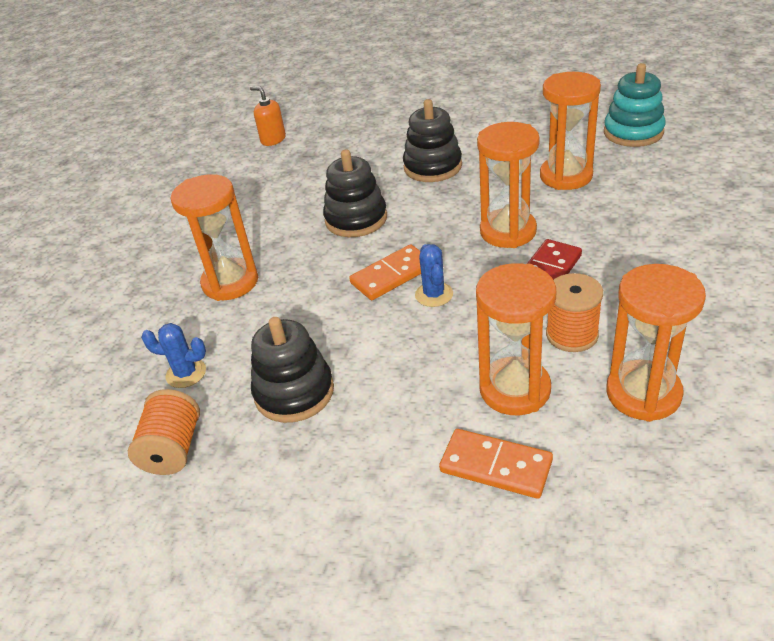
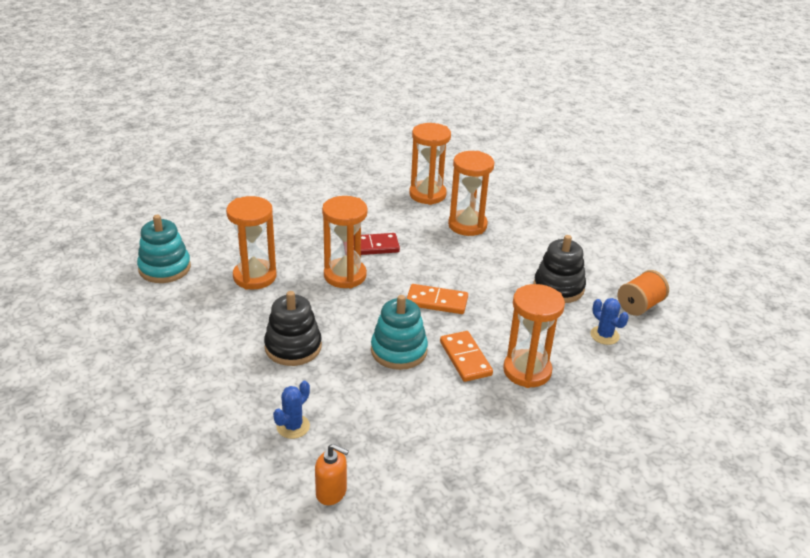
camera: 140 degrees left, 5 degrees down
orange soap dispenser [250,86,286,146] -> orange soap dispenser turned 60 degrees counterclockwise [315,444,349,505]
black stacking toy [323,150,387,237] -> turquoise stacking toy [371,295,428,370]
blue cactus [415,244,453,307] -> blue cactus moved to [273,381,310,439]
orange domino [439,429,553,499] -> orange domino moved to [440,331,493,382]
orange spool [546,273,603,352] -> none

